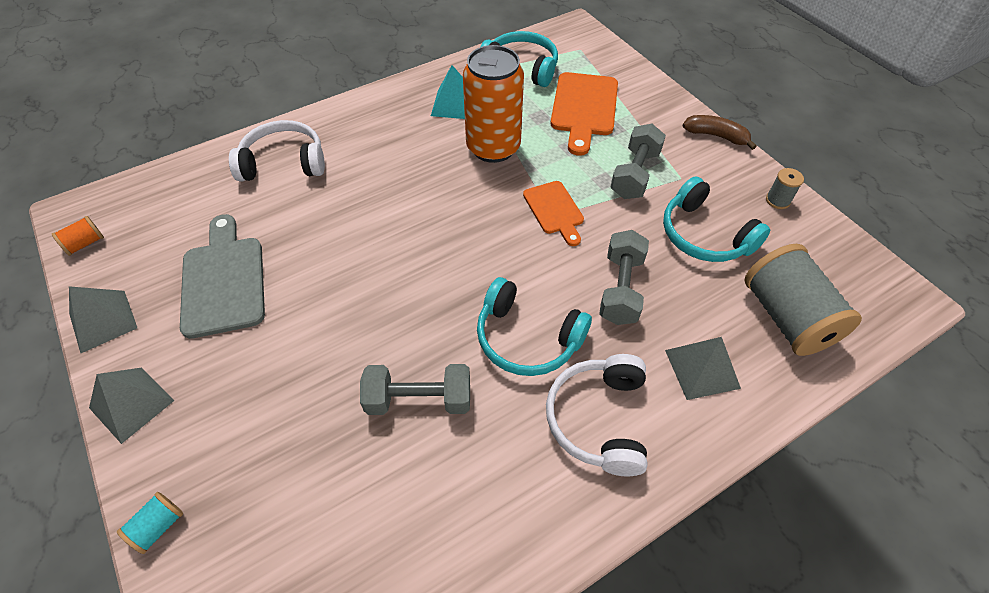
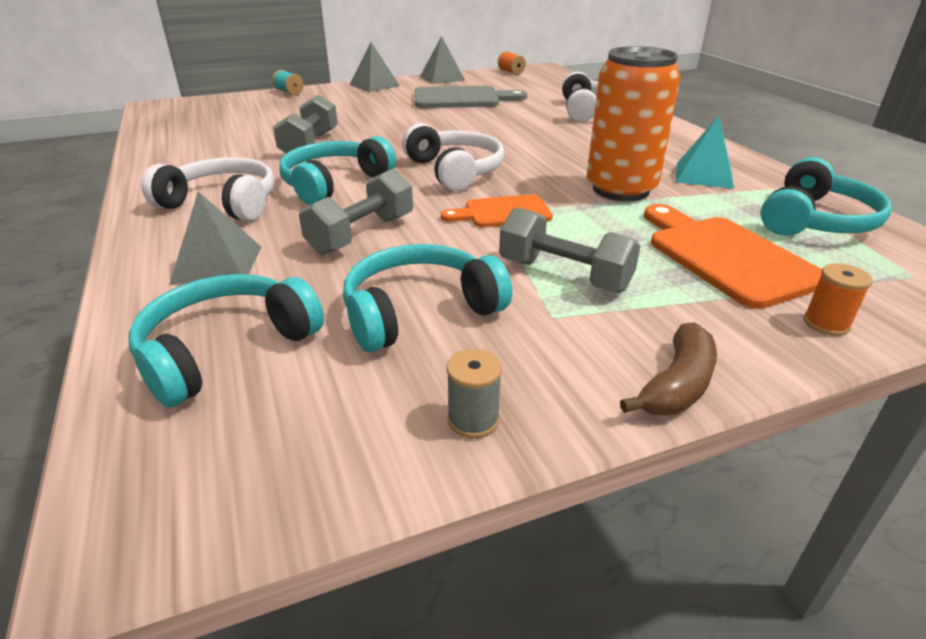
camera: 100 degrees right, 20 degrees down
orange cutting board [551,72,618,156] -> orange cutting board turned 45 degrees clockwise [644,204,822,309]
grey dumbbell [599,230,649,325] -> grey dumbbell turned 75 degrees counterclockwise [299,168,413,255]
grey spool [745,244,862,356] -> turquoise headphones [129,274,324,408]
none -> white headphones [402,123,504,191]
none -> orange spool [804,263,873,336]

